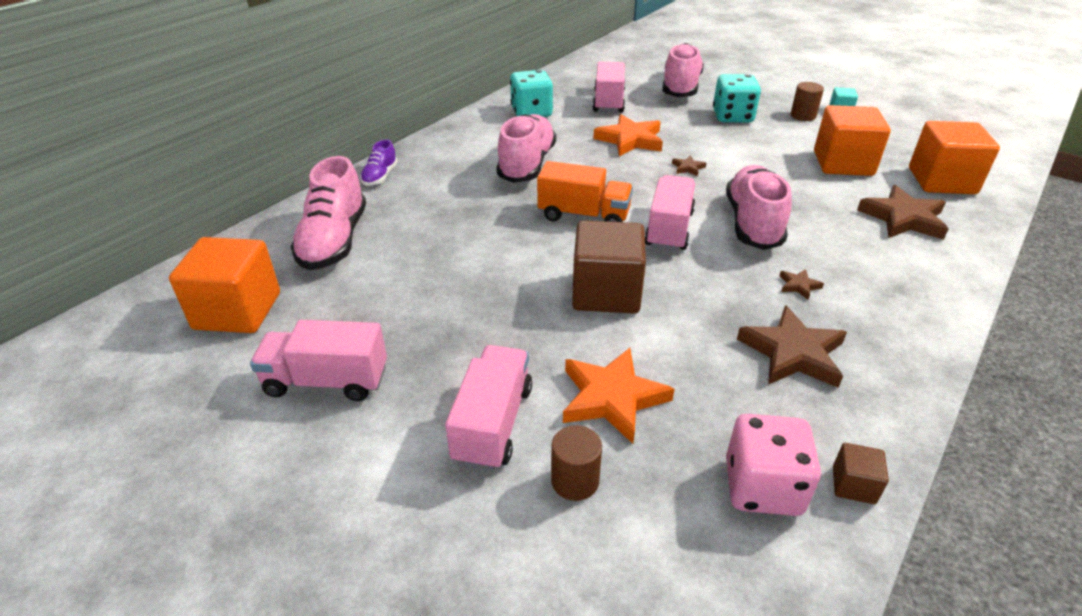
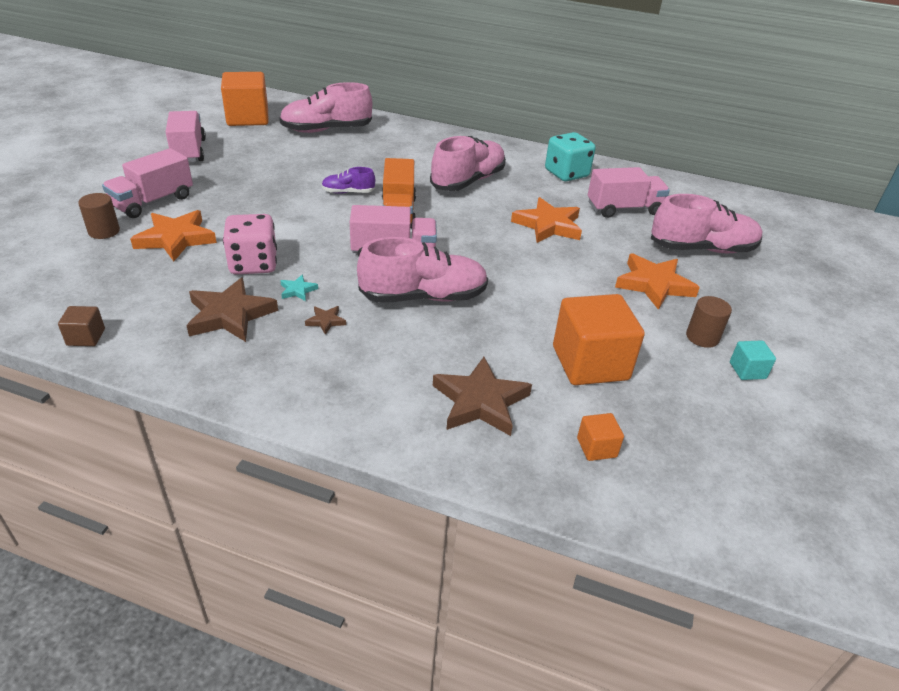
camera: 70 degrees right, 0 degrees up
purple shoe [360,140,398,186] -> purple shoe moved to [322,167,375,194]
pink truck [445,345,532,471] -> pink truck turned 135 degrees clockwise [102,148,193,218]
pink shoe [496,114,556,183] -> pink shoe turned 45 degrees counterclockwise [430,136,506,191]
brown cube [572,220,646,313] -> none
brown star [672,155,706,176] -> none
turquoise dice [713,74,761,123] -> orange star [615,253,700,310]
pink dice [726,414,821,516] -> pink dice moved to [223,214,277,275]
orange cube [909,121,1000,194] -> orange cube [577,413,624,461], size x0.45
none -> turquoise star [280,275,318,301]

